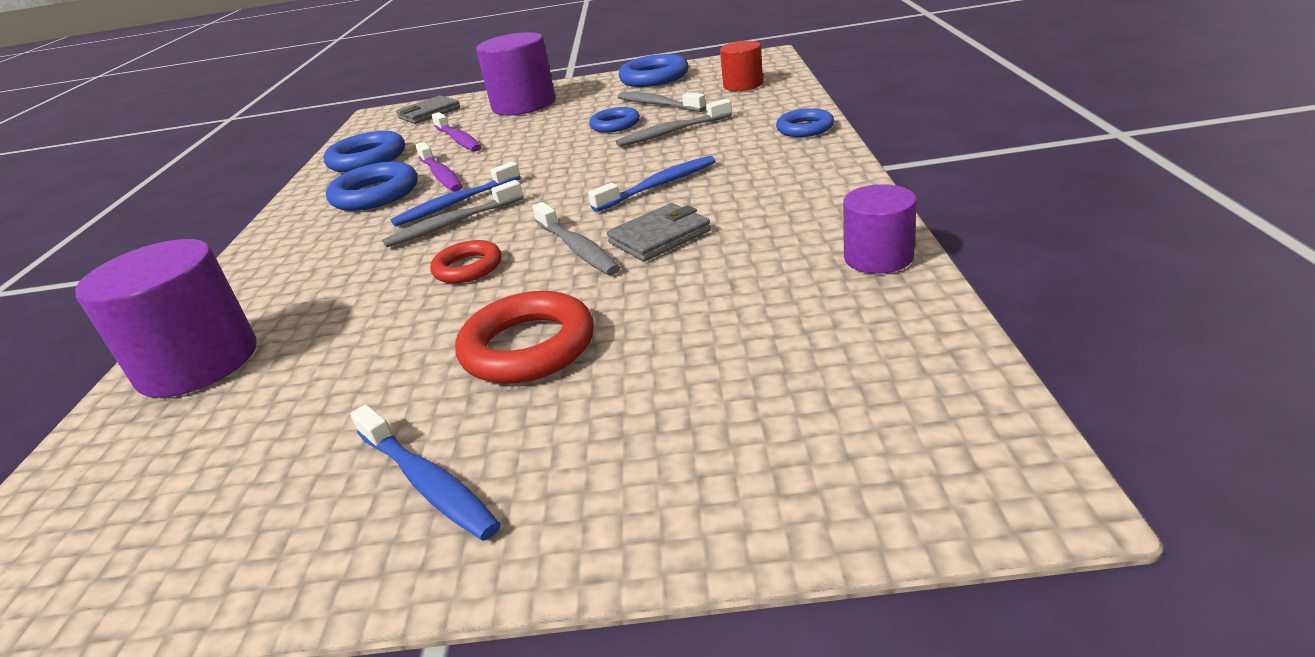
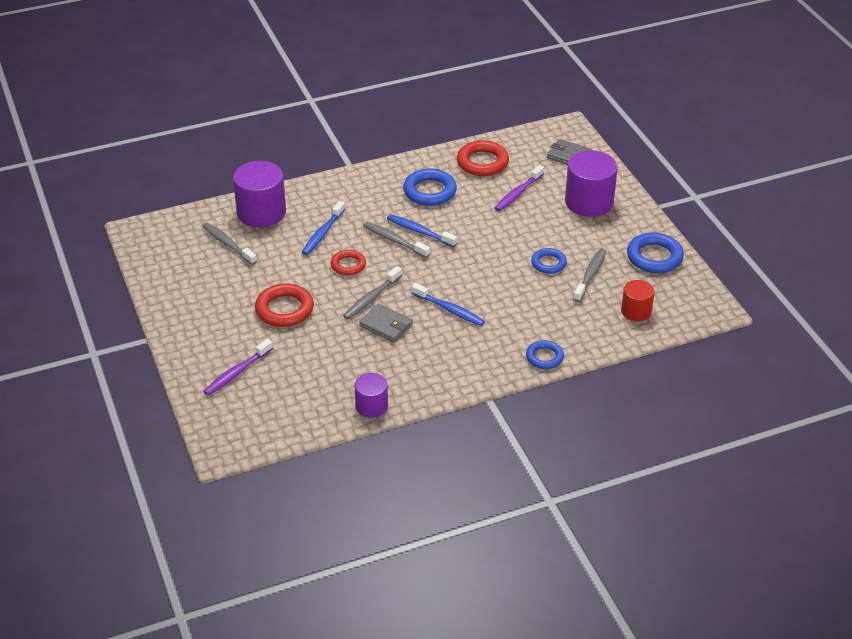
camera: 65 degrees right, 10 degrees up
blue ring [323,131,405,172] -> red ring [457,140,509,176]
blue toothbrush [350,404,501,541] -> blue toothbrush moved to [302,201,345,255]
purple toothbrush [416,142,463,192] -> purple toothbrush moved to [203,339,273,396]
grey toothbrush [616,99,732,147] -> grey toothbrush moved to [202,223,257,265]

